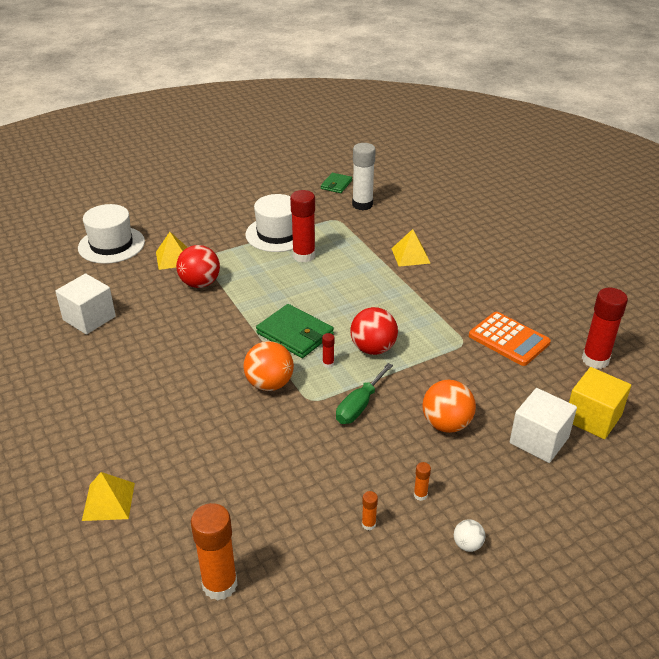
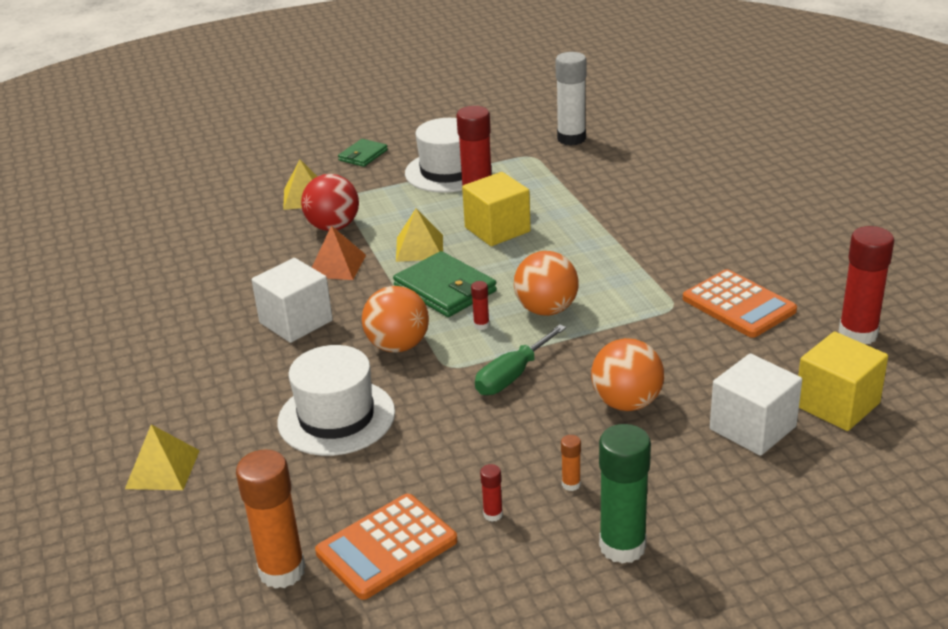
camera: 10 degrees right, 5 degrees down
white cube [55,274,116,334] -> white cube moved to [252,258,333,343]
white hat [78,204,145,264] -> white hat moved to [278,345,395,456]
green wallet [321,173,352,193] -> green wallet moved to [338,139,388,167]
red ball [350,307,398,355] -> orange ball [514,251,579,316]
orange glue stick [362,491,378,531] -> red glue stick [480,464,503,522]
yellow pyramid [391,229,431,267] -> yellow pyramid moved to [396,208,443,262]
white ball [454,519,485,552] -> green glue stick [599,424,651,564]
none -> orange pyramid [312,225,366,280]
none -> orange calculator [315,494,457,600]
none -> yellow cube [462,172,531,246]

